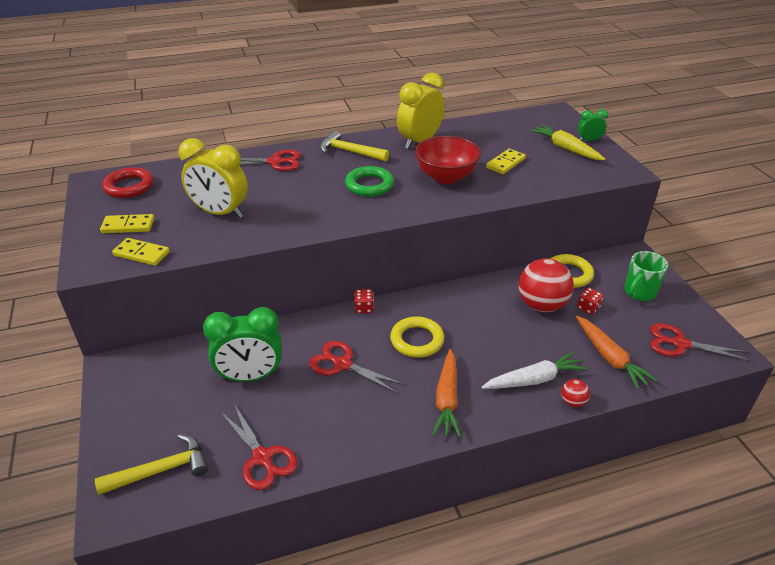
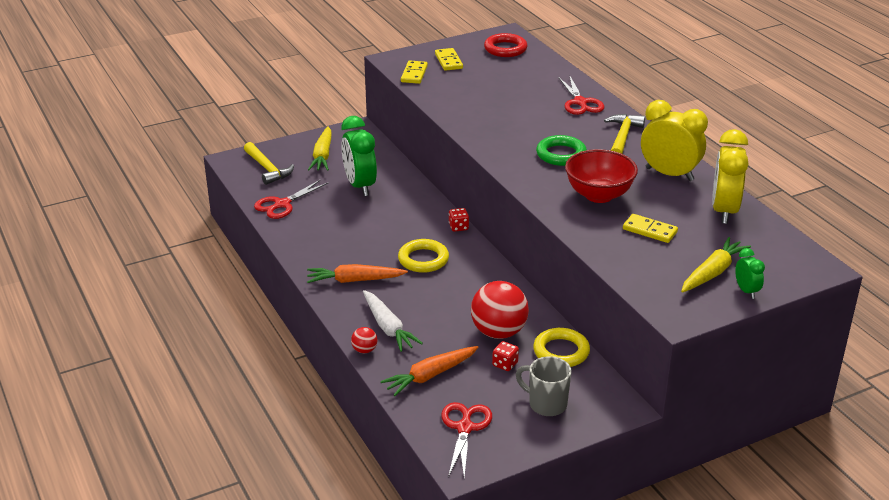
camera: 80 degrees right, 5 degrees down
yellow clock [178,138,248,218] -> yellow clock moved to [712,129,749,224]
red scissors [309,341,405,394] -> none
green mug [624,251,668,301] -> grey mug [516,356,572,416]
none -> yellow carrot [308,126,332,171]

